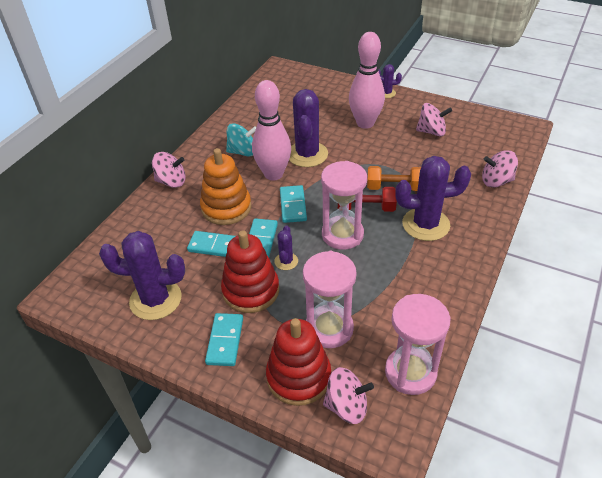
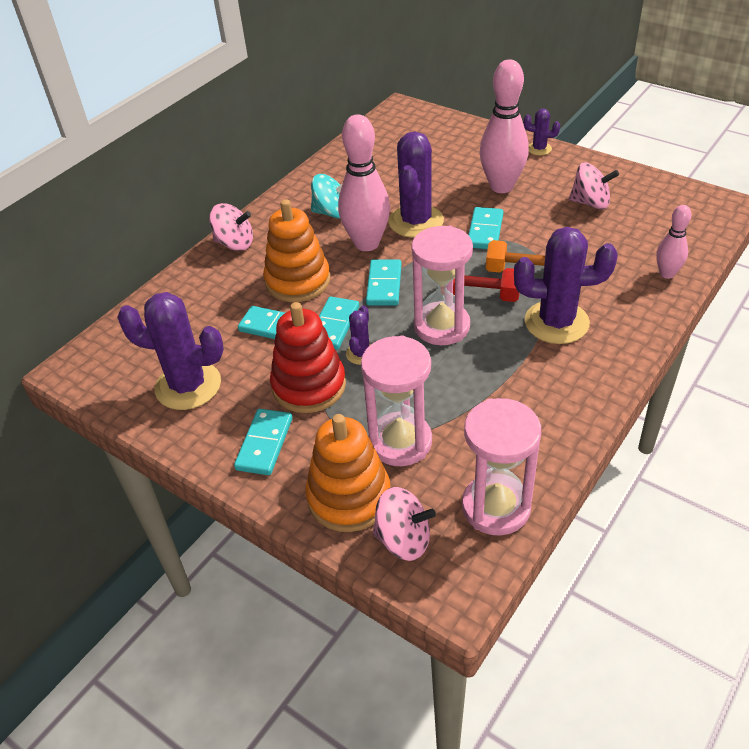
camera: 10 degrees right, 0 degrees up
red stacking toy [266,318,331,406] -> orange stacking toy [305,414,390,532]
pink spinning top [482,150,518,188] -> pink bowling pin [656,205,691,279]
none -> turquoise domino [468,207,503,249]

